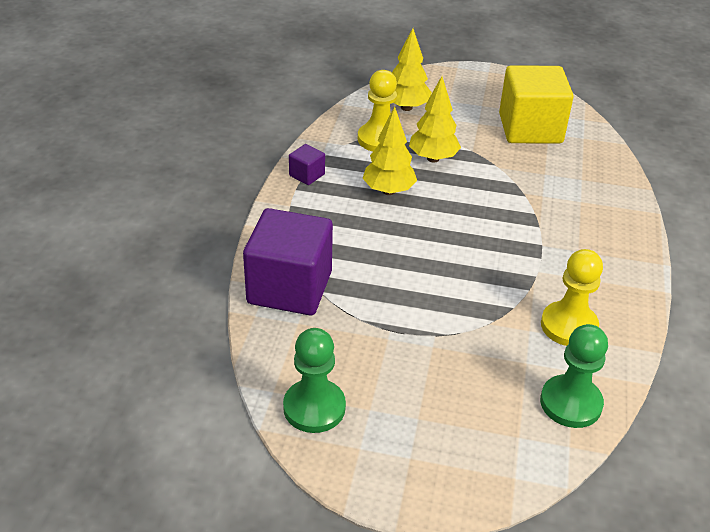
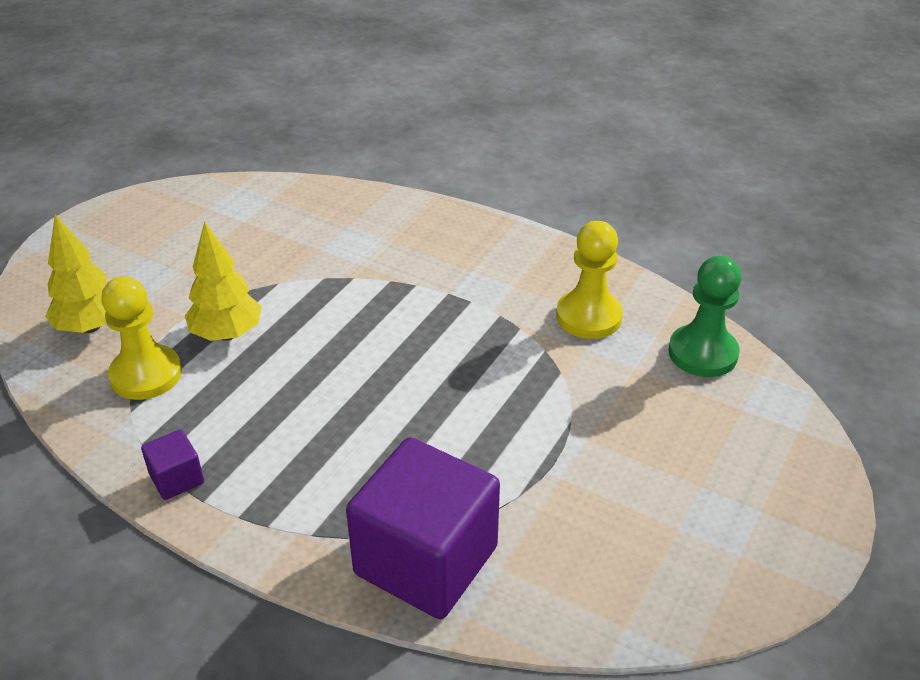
camera: 70 degrees left, 0 degrees up
green pawn [283,328,346,433] -> none
yellow tree [362,106,417,195] -> none
yellow cube [499,65,574,144] -> none

